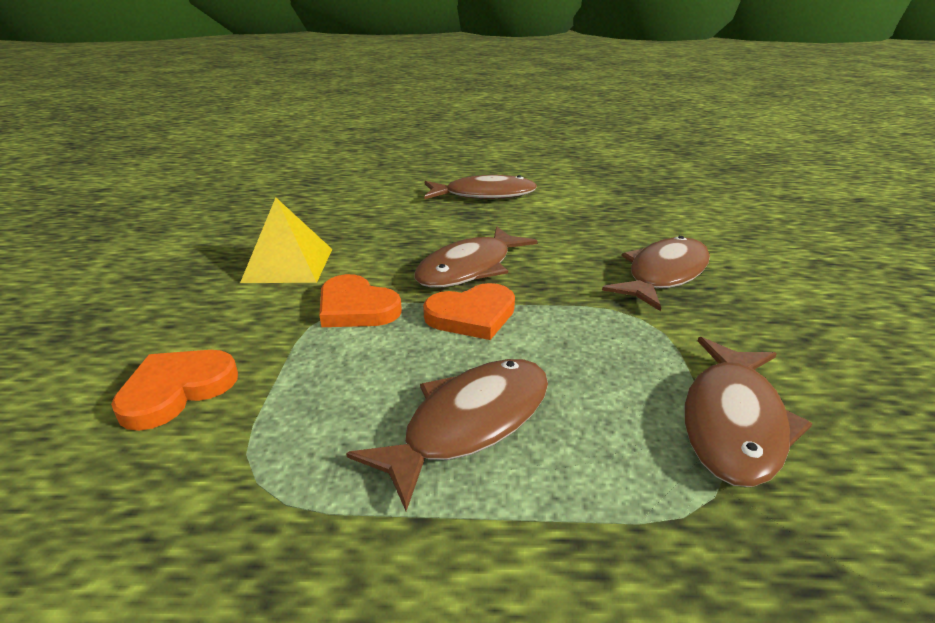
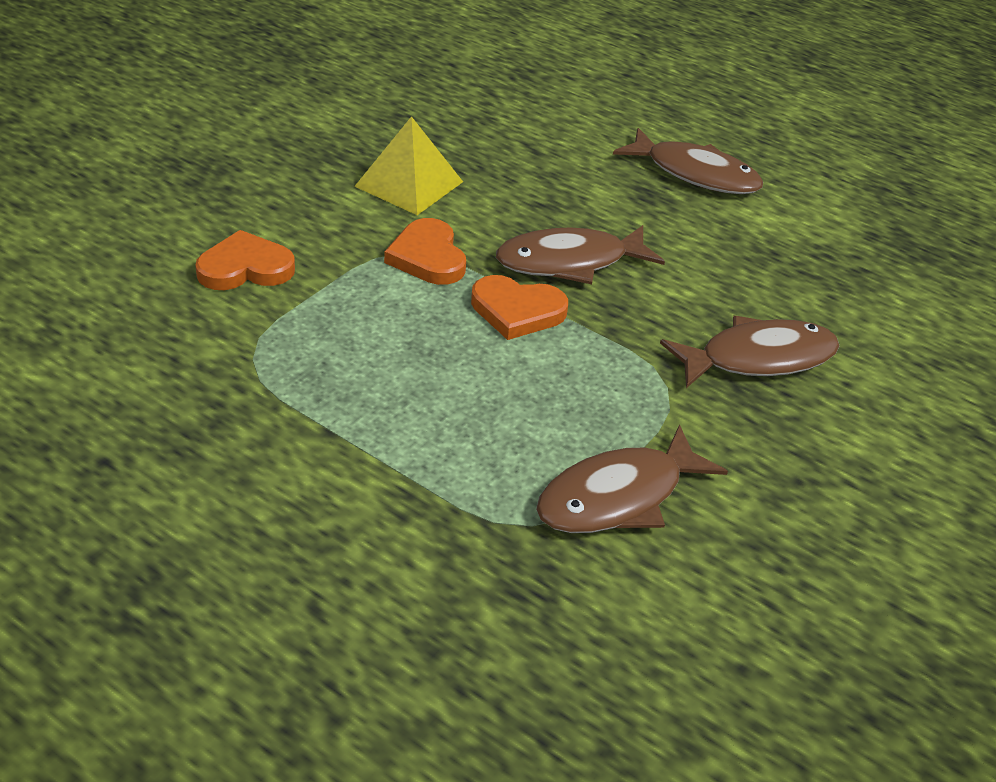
camera: 30 degrees right, 10 degrees up
brown fish [346,359,548,511] -> none

